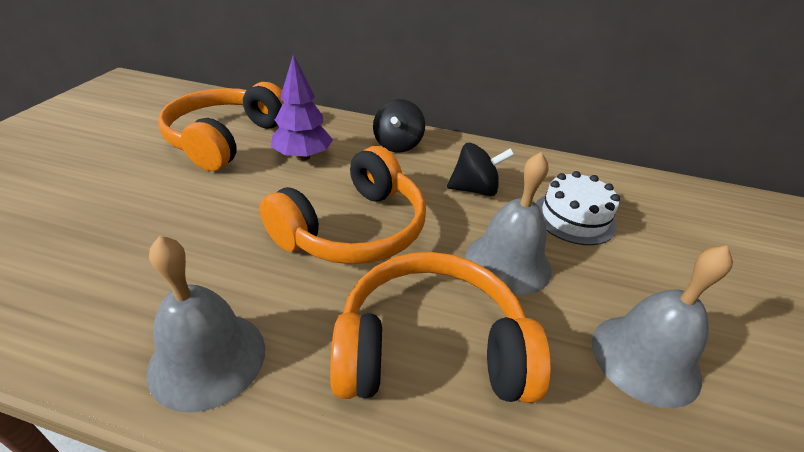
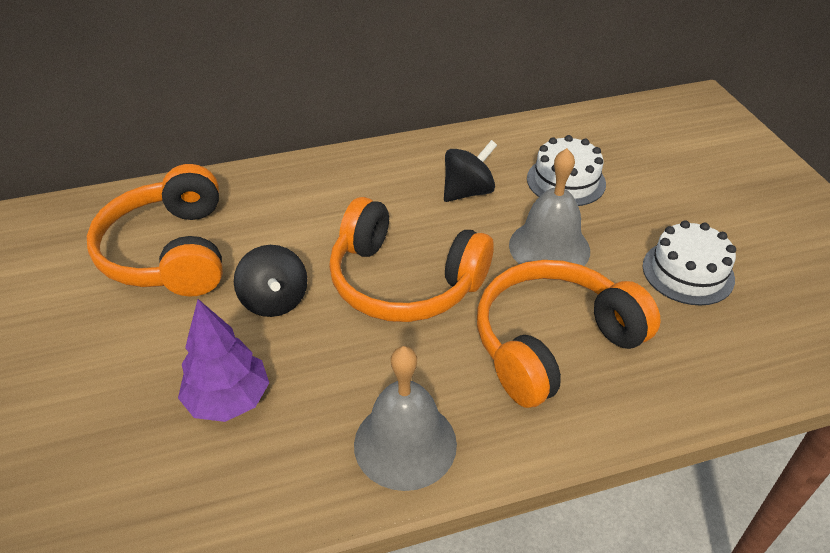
camera: 30 degrees left, 5 degrees up
orange headphones [259,146,426,264] -> orange headphones turned 105 degrees clockwise [329,197,494,322]
purple tree [271,55,333,161] -> purple tree moved to [178,299,269,422]
black spinning top [373,99,425,153] -> black spinning top moved to [234,245,307,317]
grey bell [592,245,733,408] -> white cake [643,220,736,305]

